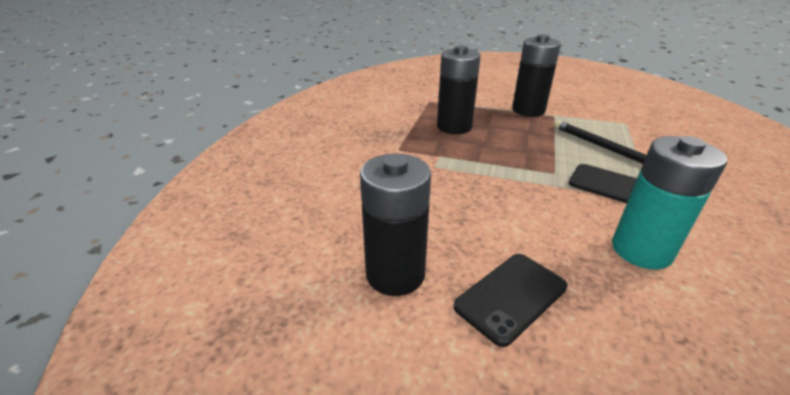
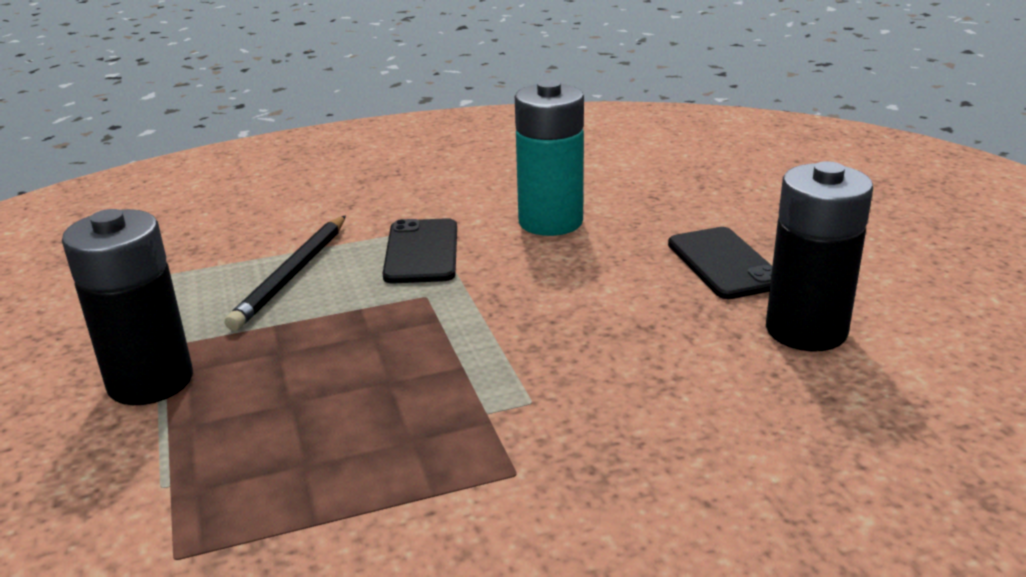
camera: 125 degrees left, 5 degrees down
black battery [437,45,481,134] -> none
black phone [453,254,567,347] -> black phone turned 60 degrees clockwise [668,227,772,299]

